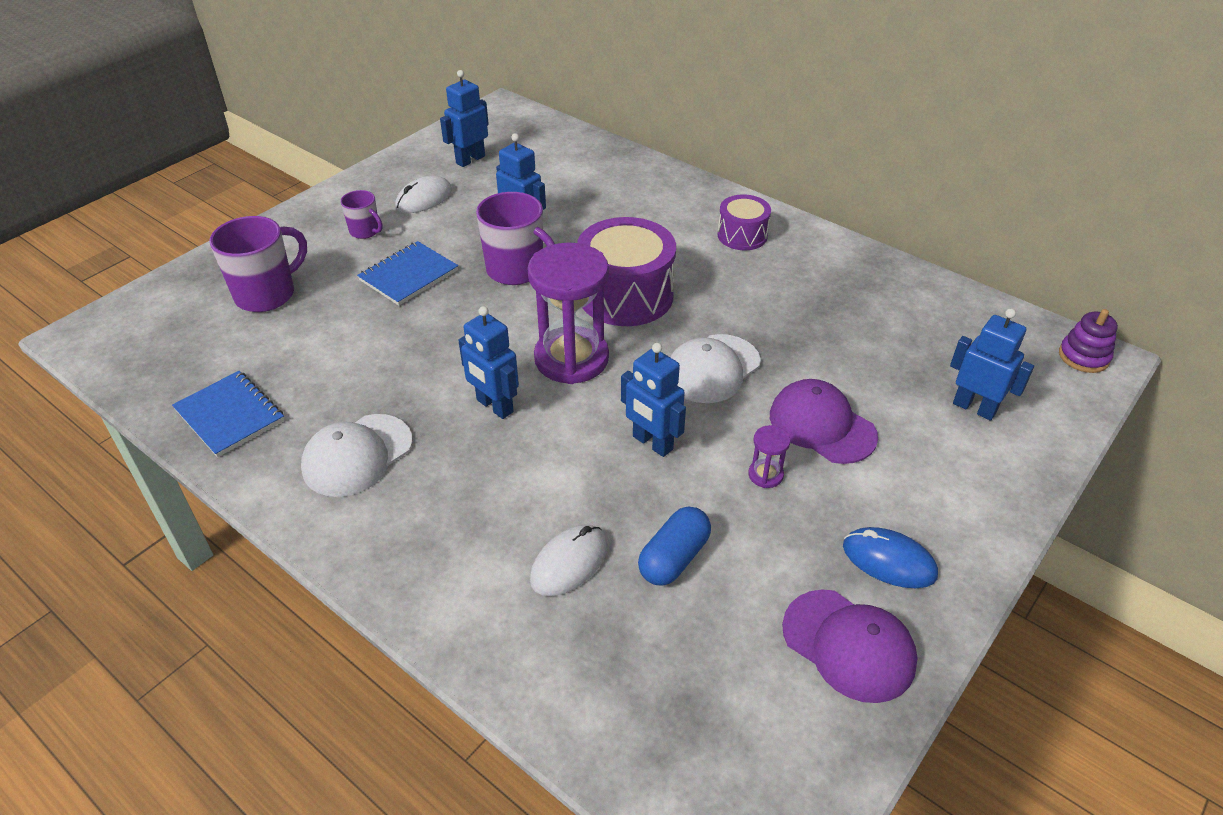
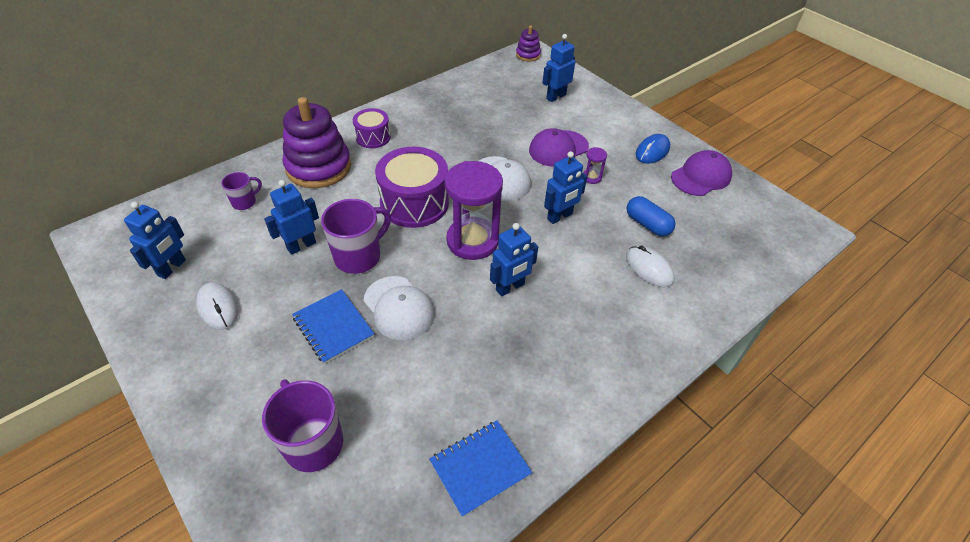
camera: 80 degrees left, 5 degrees up
white cap [301,414,413,497] -> white cap moved to [363,276,435,340]
purple mug [340,190,383,239] -> purple mug moved to [221,172,262,210]
blue robot [440,70,489,167] -> blue robot turned 120 degrees counterclockwise [124,202,186,279]
none -> purple stacking toy [283,97,351,188]

